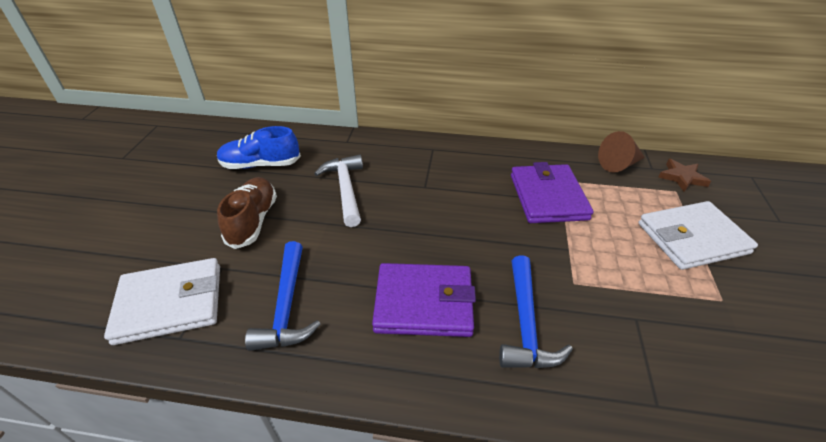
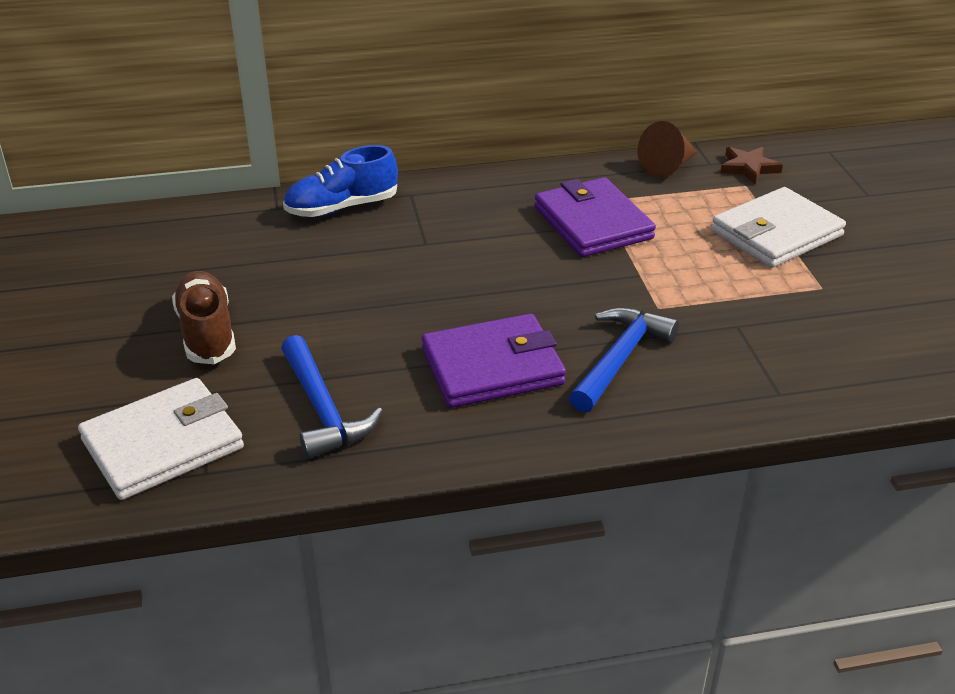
camera: 20 degrees left, 5 degrees down
blue shoe [217,126,301,169] -> blue shoe moved to [283,145,398,217]
white hammer [314,155,363,227] -> none
blue hammer [499,255,573,368] -> blue hammer turned 135 degrees counterclockwise [569,307,679,413]

